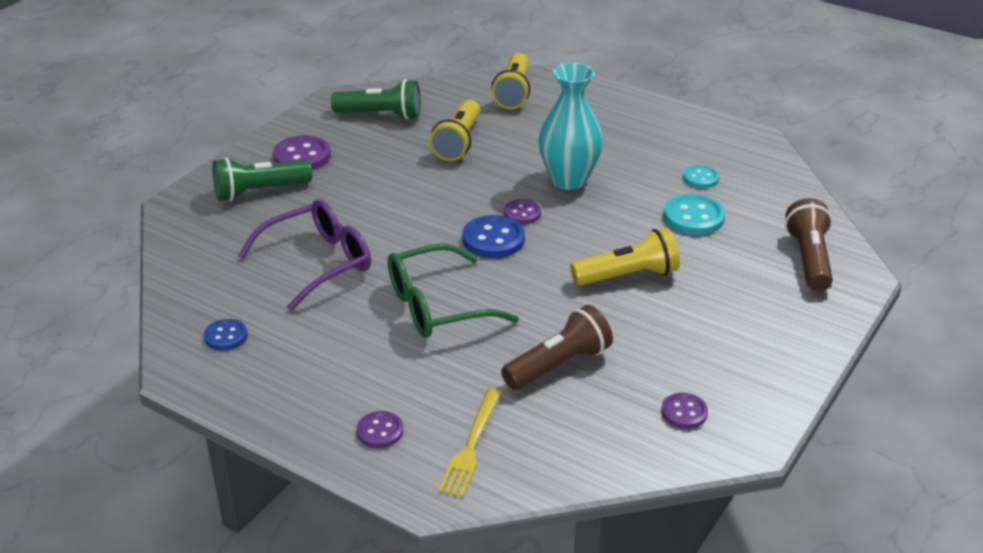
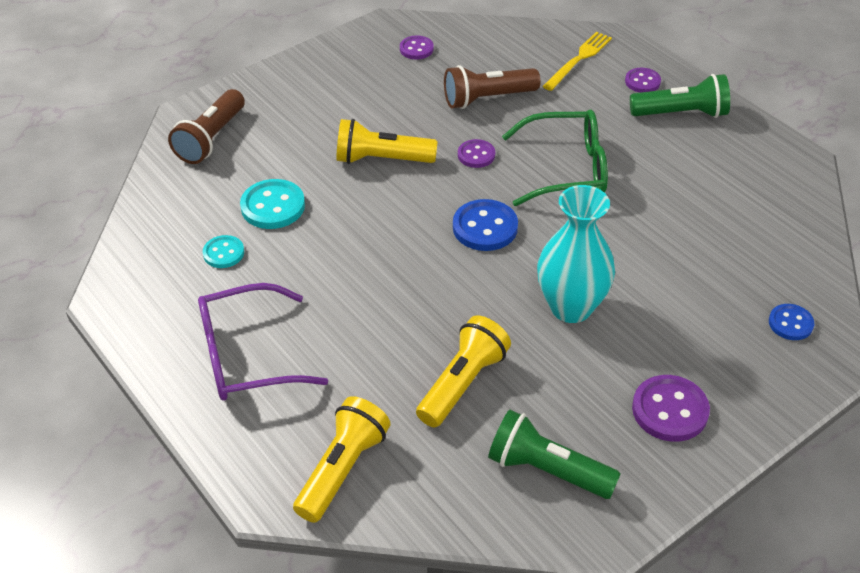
camera: 160 degrees left, 10 degrees up
blue button [204,319,248,351] -> blue button moved to [769,304,814,340]
green flashlight [213,157,312,201] -> green flashlight moved to [630,74,730,118]
purple glasses [238,199,371,311] -> purple glasses moved to [198,283,328,401]
purple button [504,199,541,224] -> purple button moved to [458,139,495,168]
turquoise vase [538,63,603,190] -> turquoise vase moved to [537,185,615,323]

